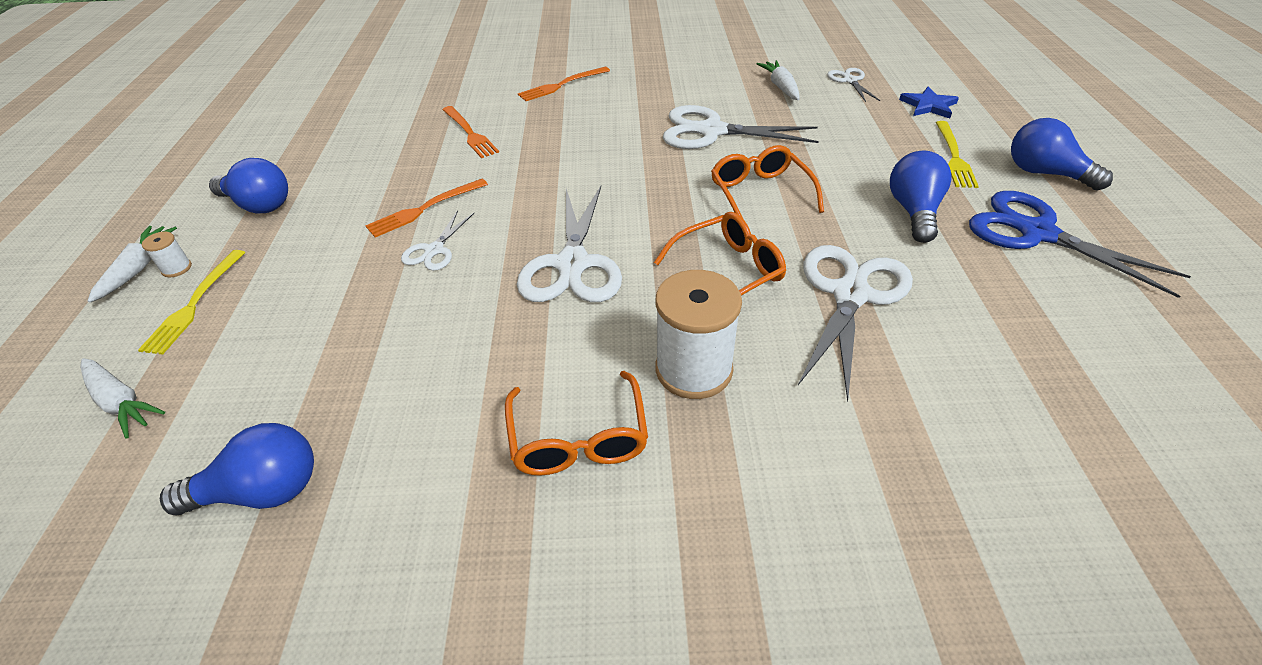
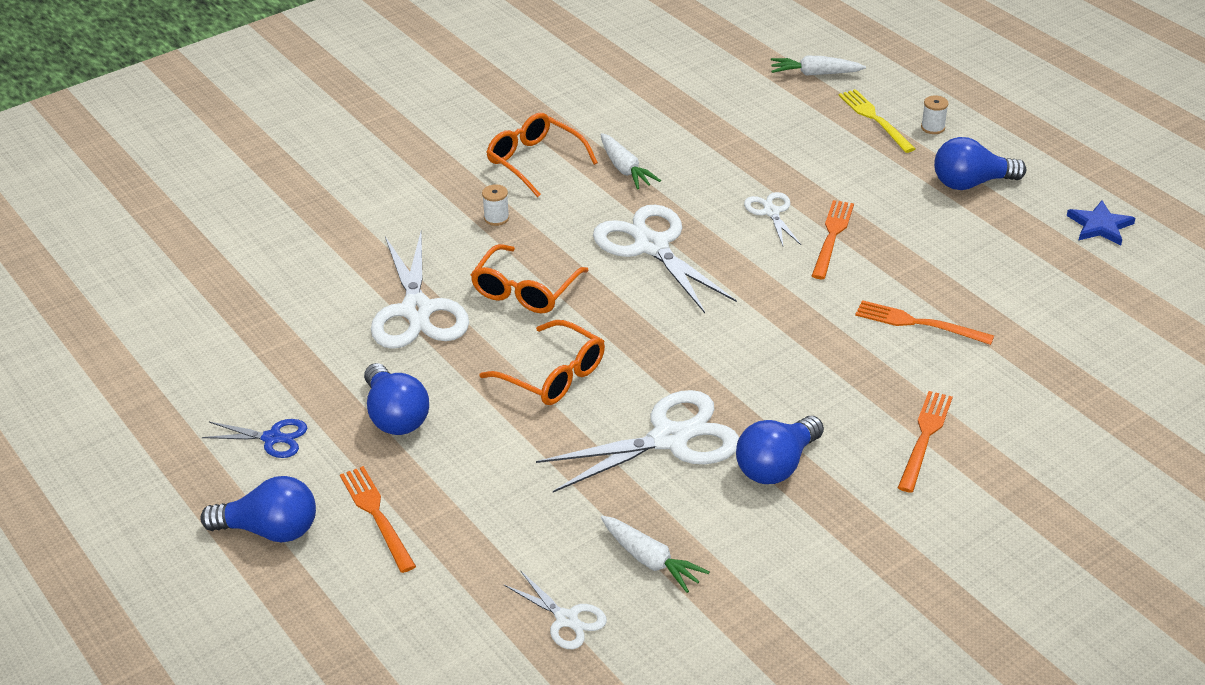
camera: 145 degrees right, 5 degrees down
white carrot [88,226,177,303] -> white carrot moved to [601,133,661,189]
blue light bulb [160,423,314,515] -> blue light bulb moved to [736,416,824,484]
white spool [656,270,742,399] -> white spool [482,184,509,226], size x0.43
blue star [899,87,959,118] -> blue star moved to [1067,200,1136,245]
yellow fork [936,121,979,188] -> orange fork [340,466,416,573]
blue scissors [969,191,1191,298] -> blue scissors [202,419,307,458], size x0.52

